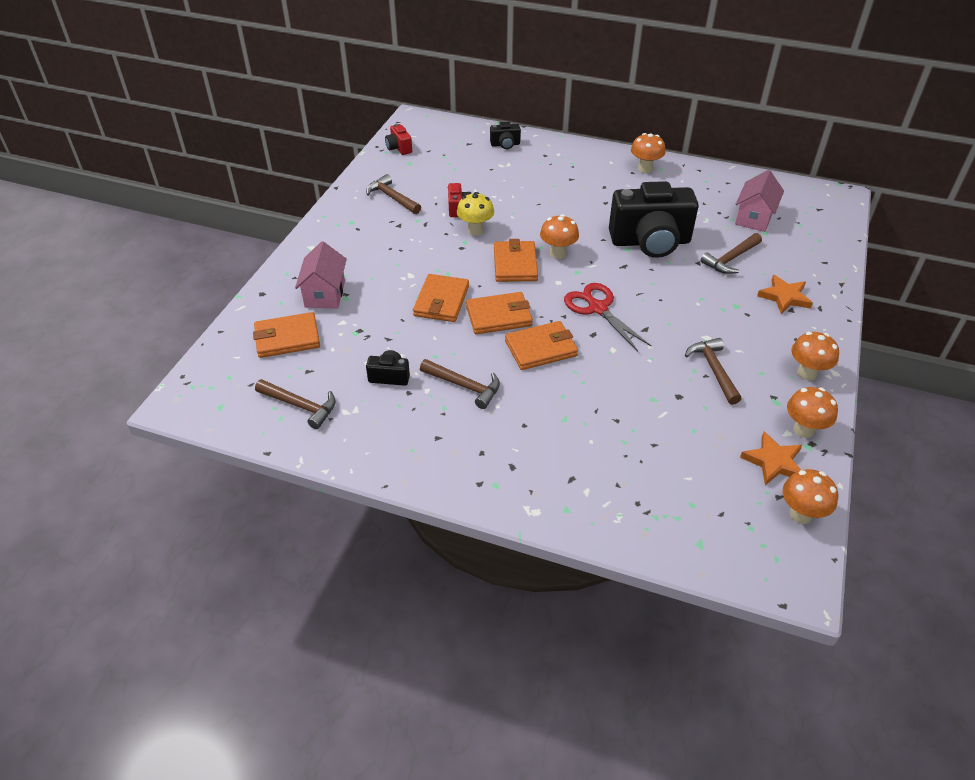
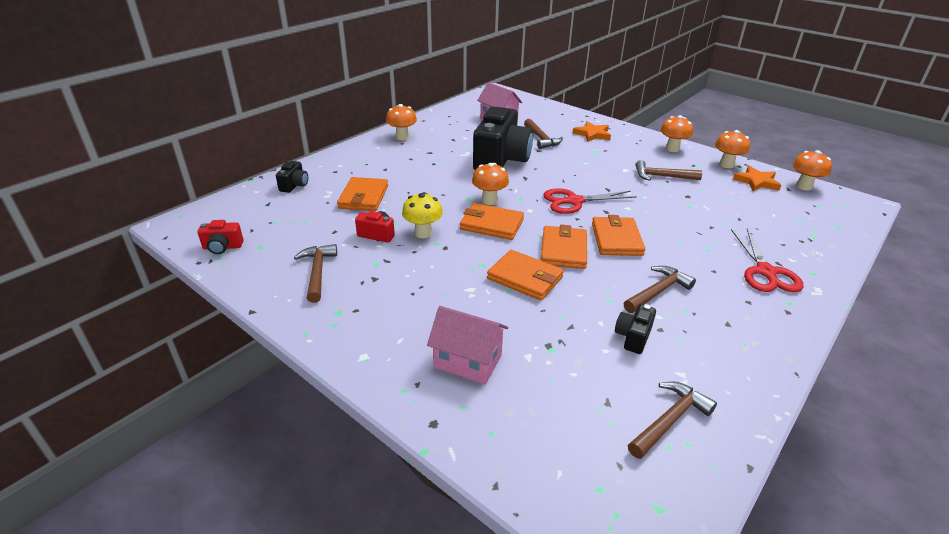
camera: 70 degrees left, 10 degrees down
orange wallet [253,312,320,358] -> orange wallet moved to [337,177,388,211]
brown hammer [366,174,421,214] -> brown hammer turned 105 degrees clockwise [294,244,337,303]
none -> red scissors [731,229,804,292]

